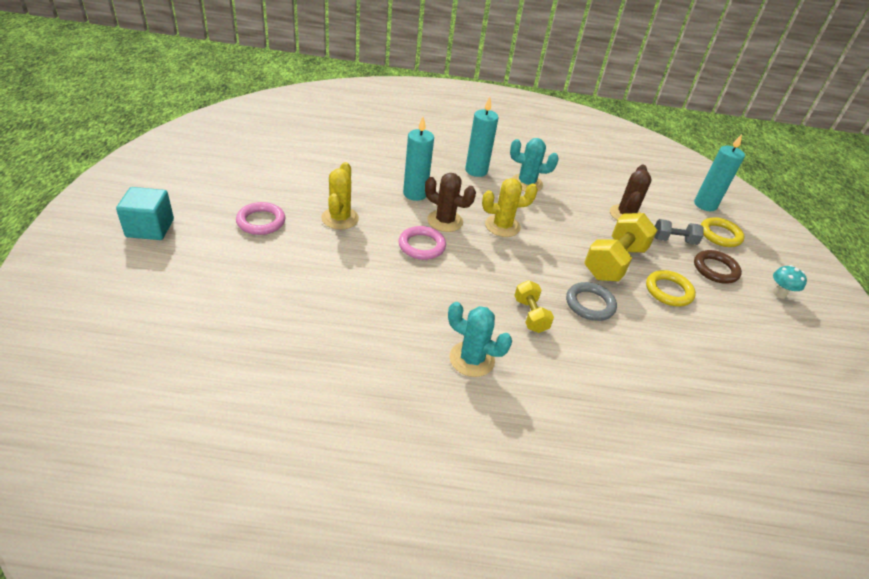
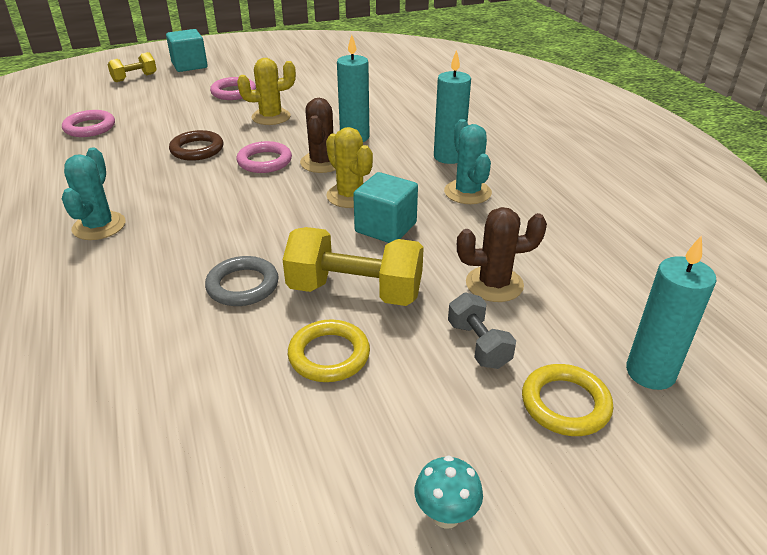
camera: 70 degrees right, 5 degrees down
yellow dumbbell [514,280,554,333] -> yellow dumbbell moved to [108,52,157,82]
brown ring [694,250,742,284] -> brown ring moved to [169,130,223,161]
none -> pink ring [62,110,115,137]
none -> turquoise cube [353,172,418,243]

